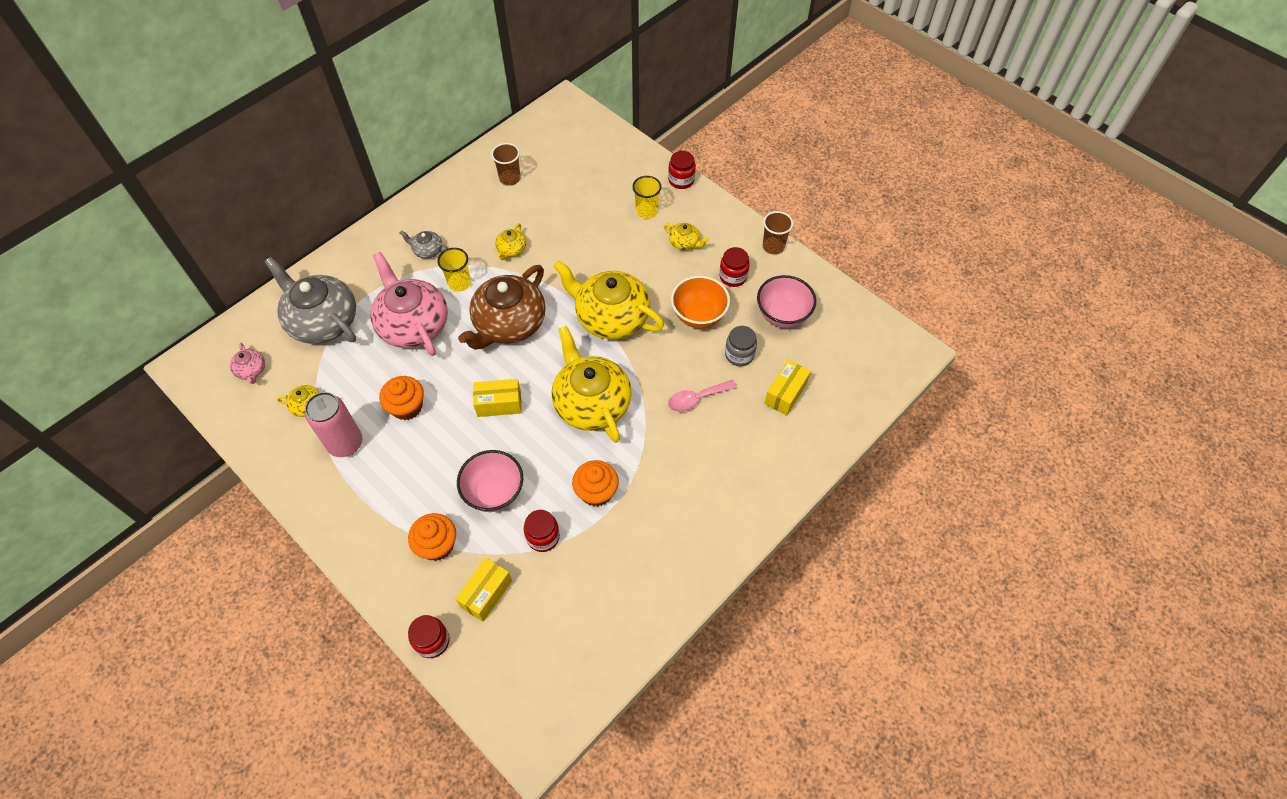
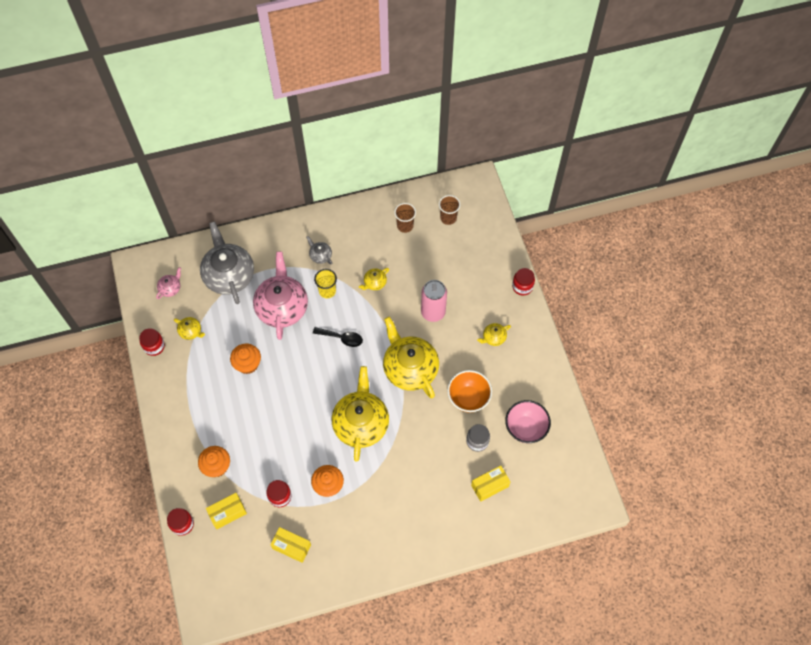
camera: 30 degrees right, 5 degrees up
pink teapot [230,343,265,384] -> pink teapot turned 150 degrees counterclockwise [156,267,181,299]
pink can [305,392,363,457] -> pink can moved to [421,280,447,322]
pink bowl [457,450,523,512] -> none
brown teapot [458,265,546,350] -> black spoon [313,327,363,347]
yellow box [473,379,522,417] -> yellow box moved to [270,527,311,563]
yellow cup [632,176,662,219] -> none
yellow teapot [664,223,709,250] -> yellow teapot turned 90 degrees clockwise [477,323,511,346]
pink spoon [668,380,737,412] -> none
red jar [719,247,750,287] -> red jar moved to [139,328,165,356]
brown cup [763,211,793,255] -> brown cup moved to [439,195,460,225]

